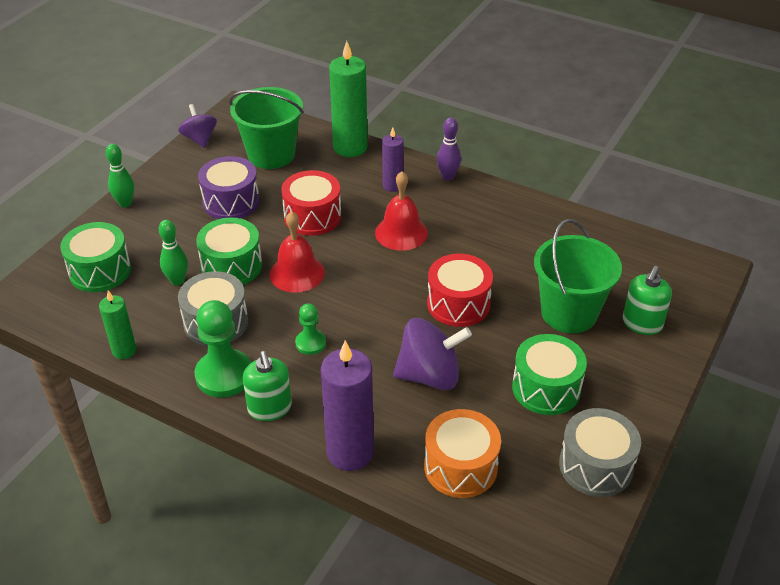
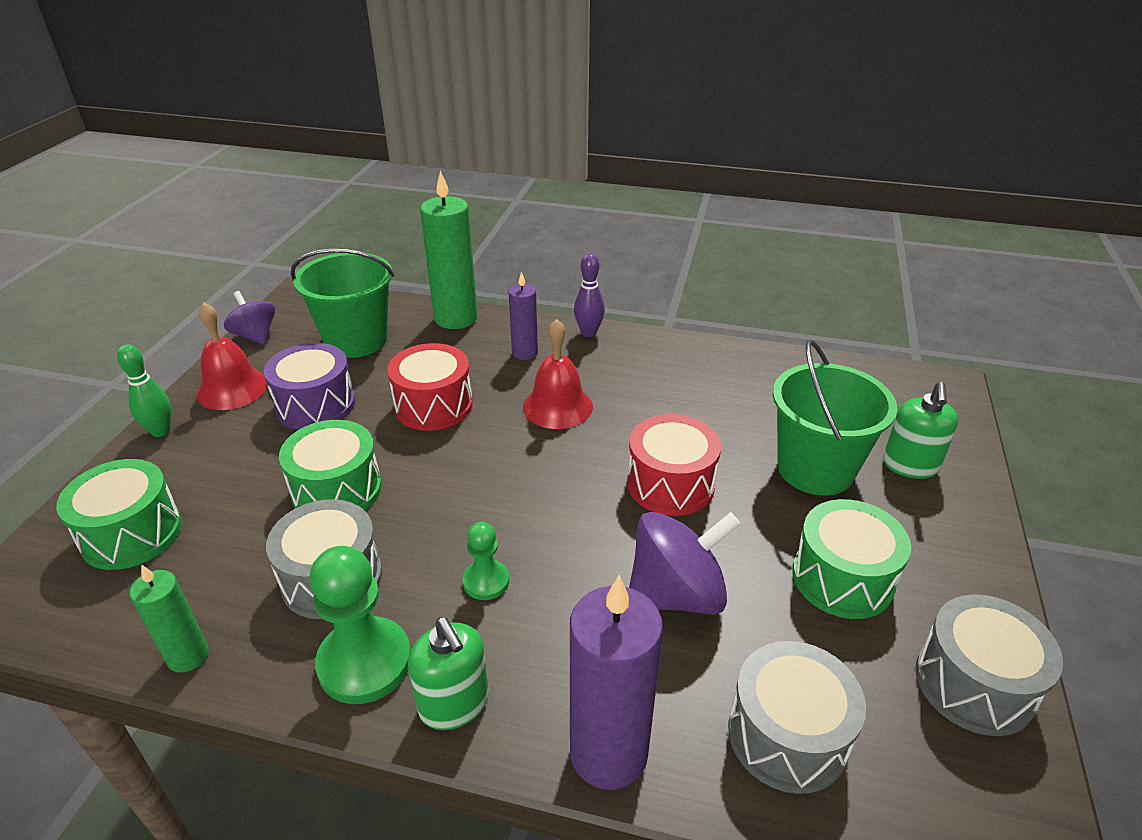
camera: 15 degrees left, 5 degrees down
green bowling pin [159,220,188,286] -> none
red bell [270,211,325,293] -> red bell moved to [197,303,268,410]
orange drum [424,409,501,498] -> grey drum [728,641,866,794]

